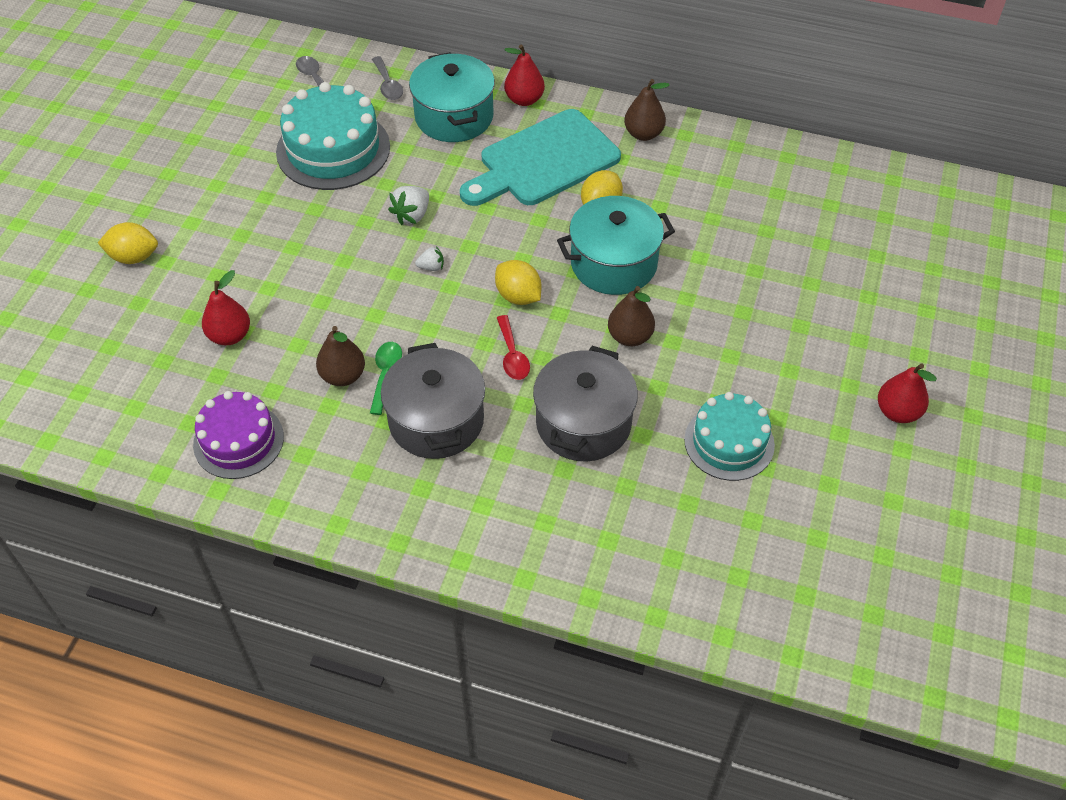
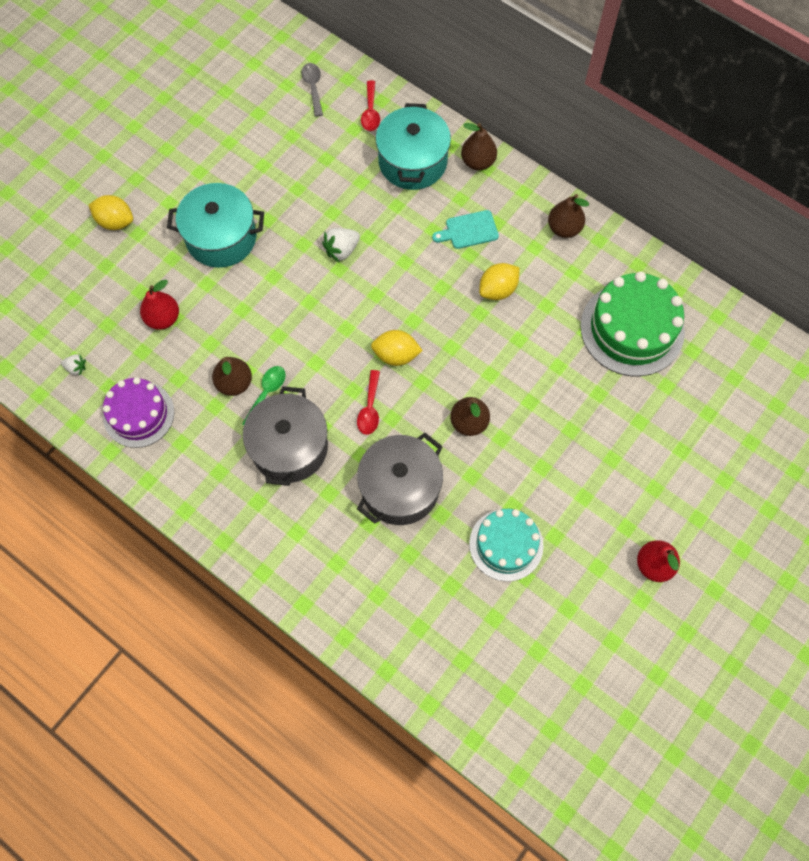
camera: 20 degrees right, 15 degrees up
turquoise cake [276,82,390,190] -> none
grey spoon [372,56,403,100] -> red spoon [361,80,380,131]
white strawberry [415,246,444,271] -> white strawberry moved to [61,354,86,376]
turquoise cutting board [460,109,621,206] -> turquoise cutting board [432,210,499,249], size x0.45
yellow lemon [495,260,541,305] -> yellow lemon turned 60 degrees counterclockwise [371,330,423,366]
red pear [504,44,545,106] -> brown pear [461,123,497,170]
turquoise pot [557,196,675,295] -> turquoise pot moved to [167,183,264,268]
none -> green cake [580,271,685,376]

